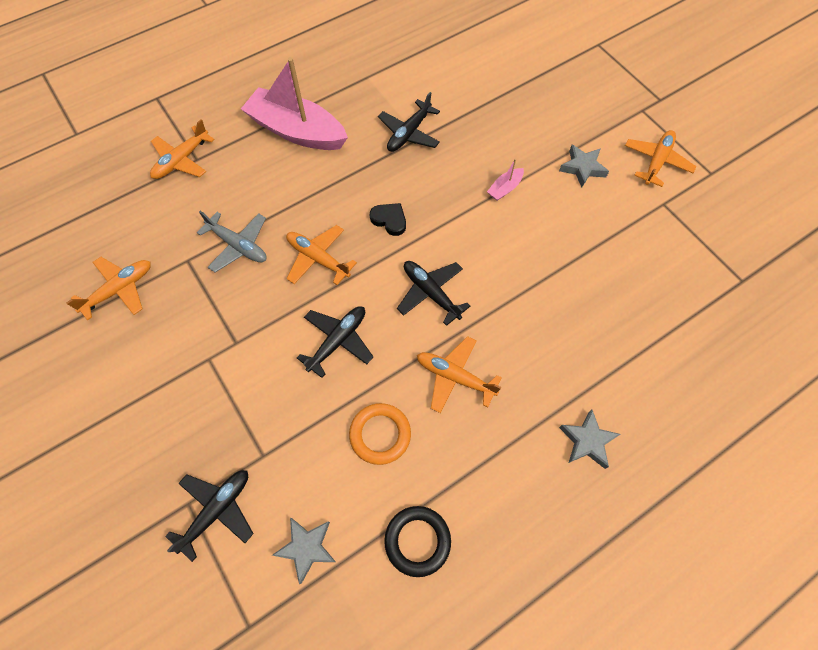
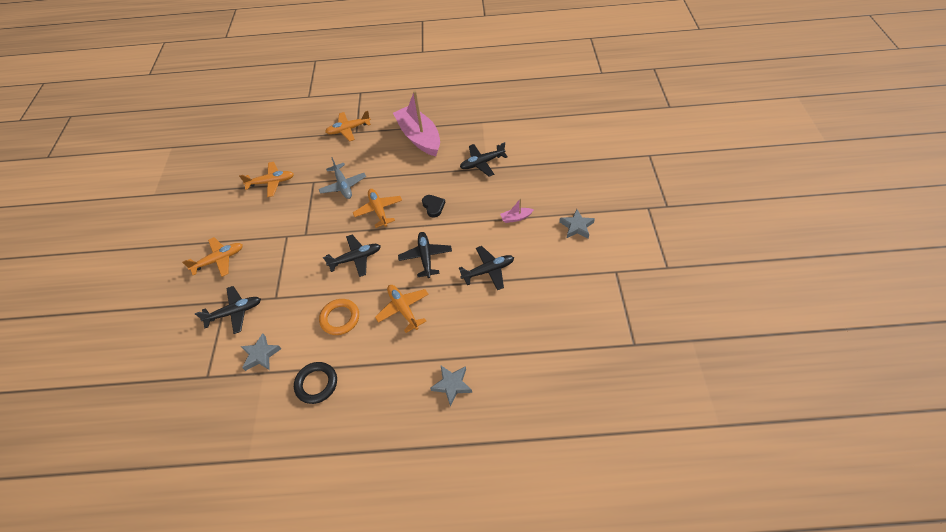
camera: 35 degrees right, 10 degrees down
orange plane [625,130,697,187] -> orange plane moved to [182,237,243,277]
none -> black plane [459,246,514,290]

